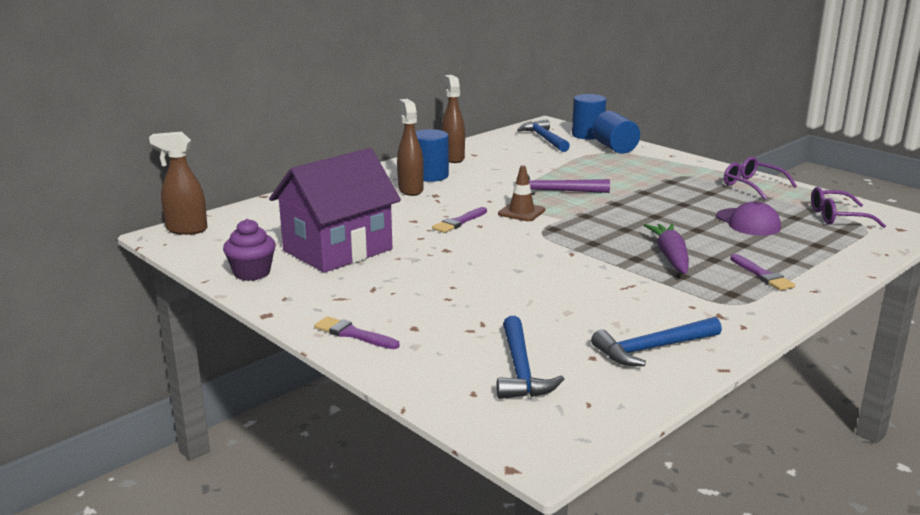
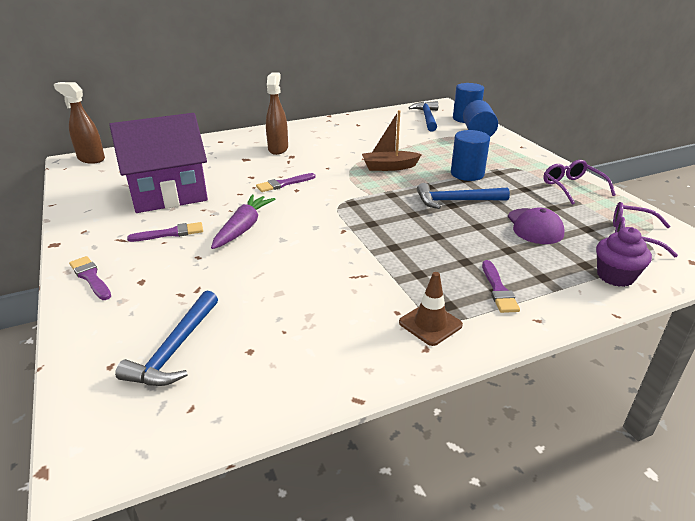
camera: 20 degrees right, 10 degrees up
purple cupcake [223,219,276,281] -> purple cupcake moved to [596,227,652,287]
blue cylinder [416,129,449,182] -> blue cylinder moved to [451,130,490,181]
brown spray bottle [441,75,465,163] -> none
brown traffic cone [498,165,545,221] -> brown traffic cone moved to [399,272,463,346]
purple hammer [517,174,610,195] -> brown boat [362,110,422,171]
blue hammer [591,317,722,366] -> blue hammer moved to [417,183,510,209]
purple carrot [644,224,689,274] -> purple carrot moved to [211,194,275,249]
none -> purple brush [127,222,203,242]

